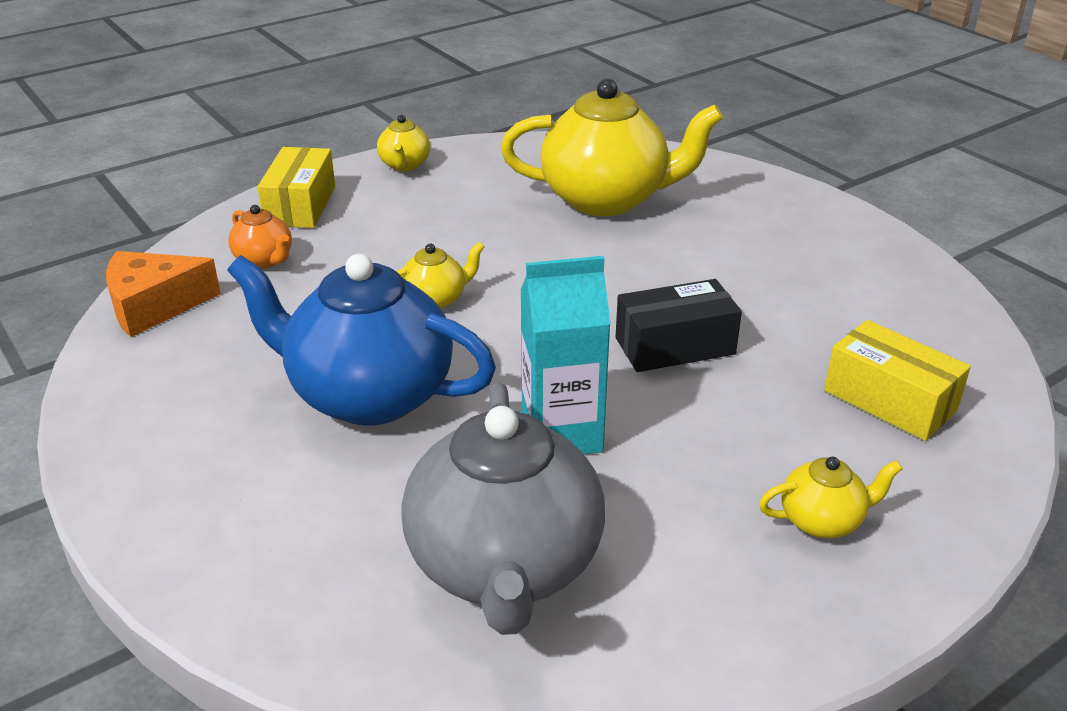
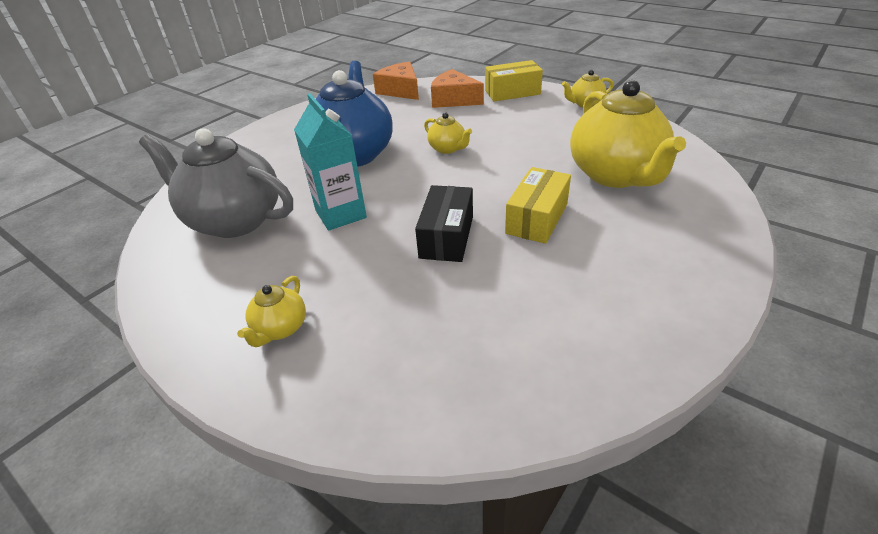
camera: 75 degrees right, 5 degrees up
orange teapot [228,205,292,269] -> orange cheese [431,69,484,108]
grey teapot [401,382,605,635] -> grey teapot turned 45 degrees clockwise [139,128,293,238]
black box [616,279,742,372] -> black box turned 45 degrees clockwise [415,185,473,262]
yellow teapot [759,457,903,538] -> yellow teapot turned 45 degrees clockwise [237,276,306,347]
yellow box [824,320,971,441] -> yellow box moved to [505,167,571,244]

